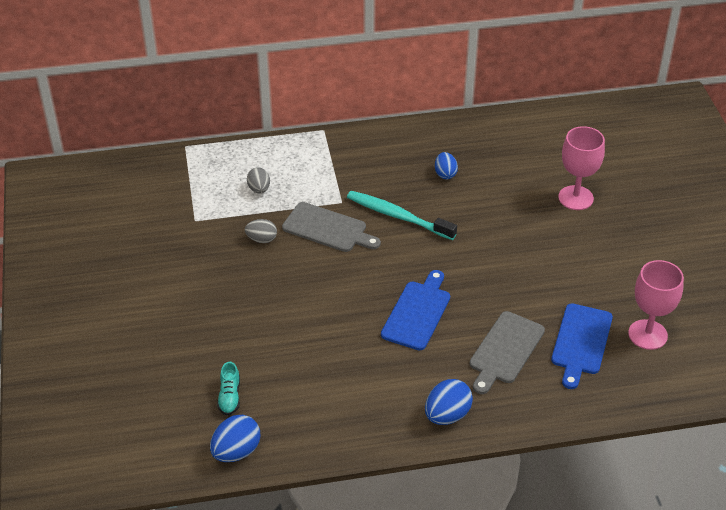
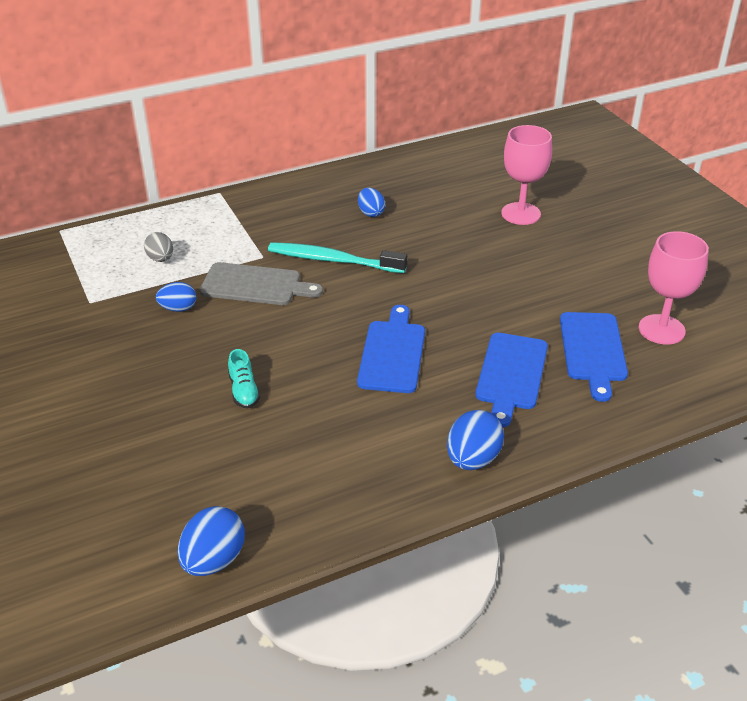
camera: 15 degrees left, 5 degrees down
turquoise shoe [217,362,240,415] -> turquoise shoe moved to [228,349,260,408]
grey egg [245,219,277,243] -> blue egg [156,282,197,312]
grey cutting board [469,311,545,394] -> blue cutting board [475,333,548,427]

